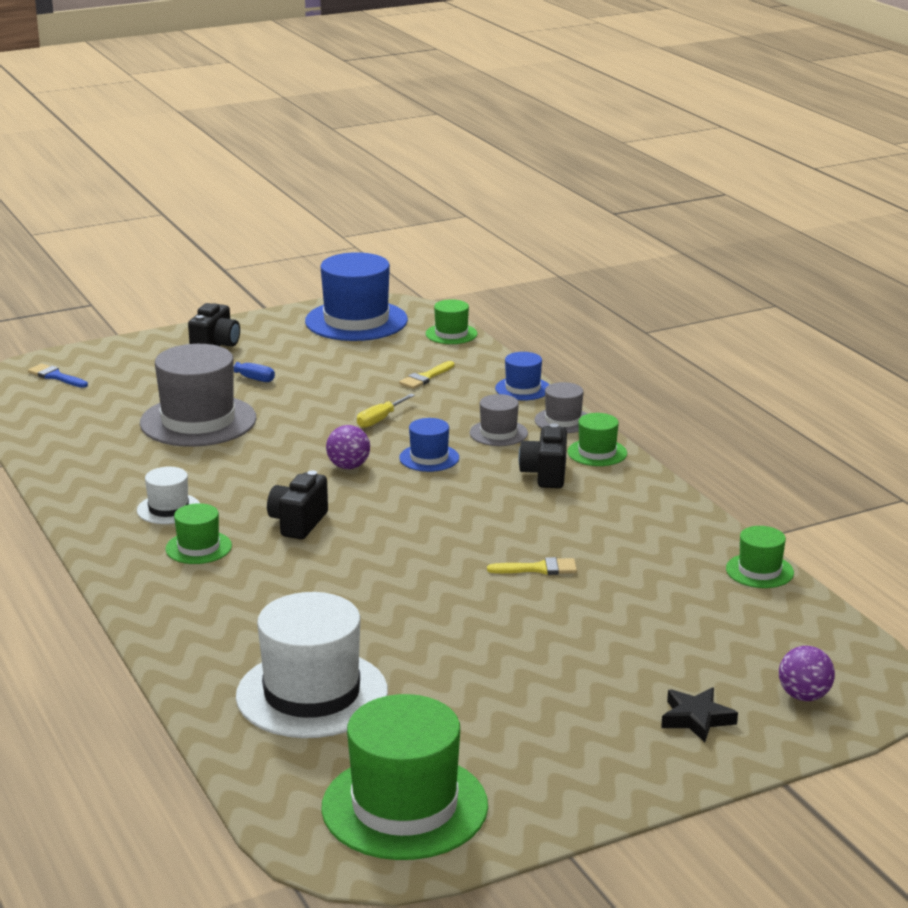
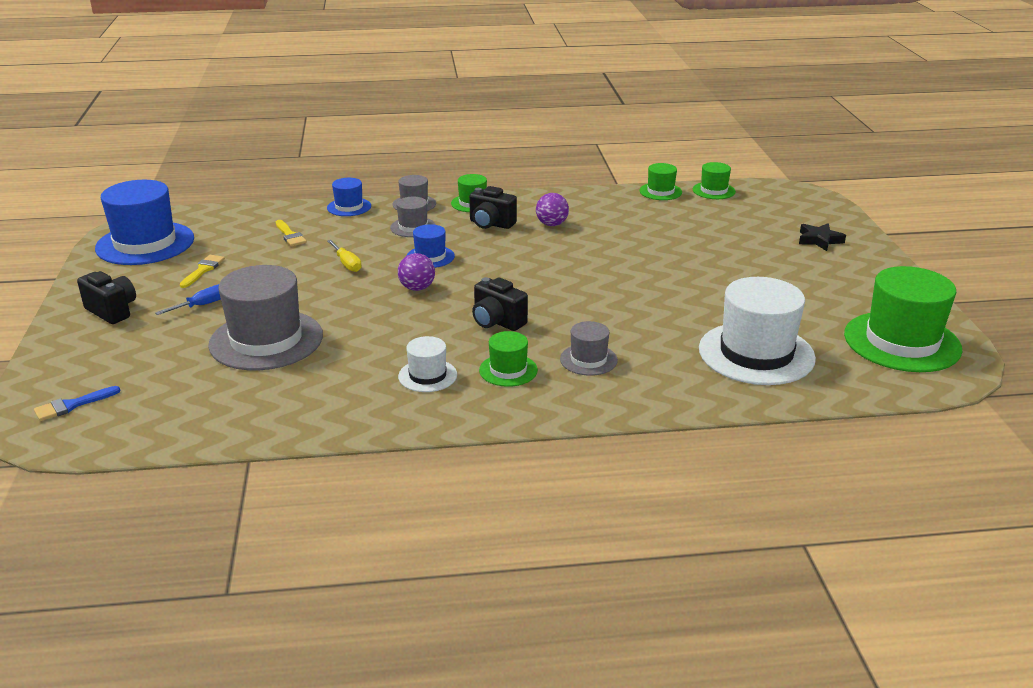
camera: 70 degrees left, 5 degrees up
green hat [426,299,477,344] -> green hat moved to [693,162,736,199]
yellow brush [487,557,577,575] -> yellow brush moved to [180,255,225,288]
purple ball [779,646,835,701] -> purple ball moved to [536,193,569,226]
none -> grey hat [560,321,618,376]

